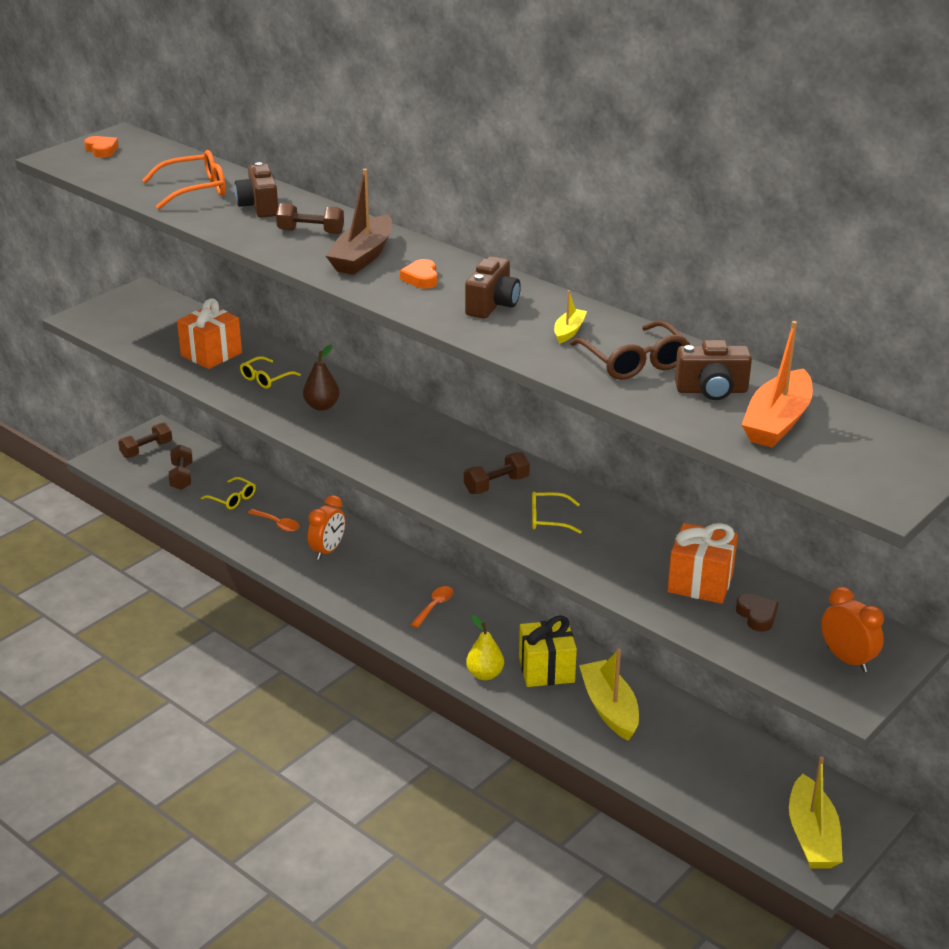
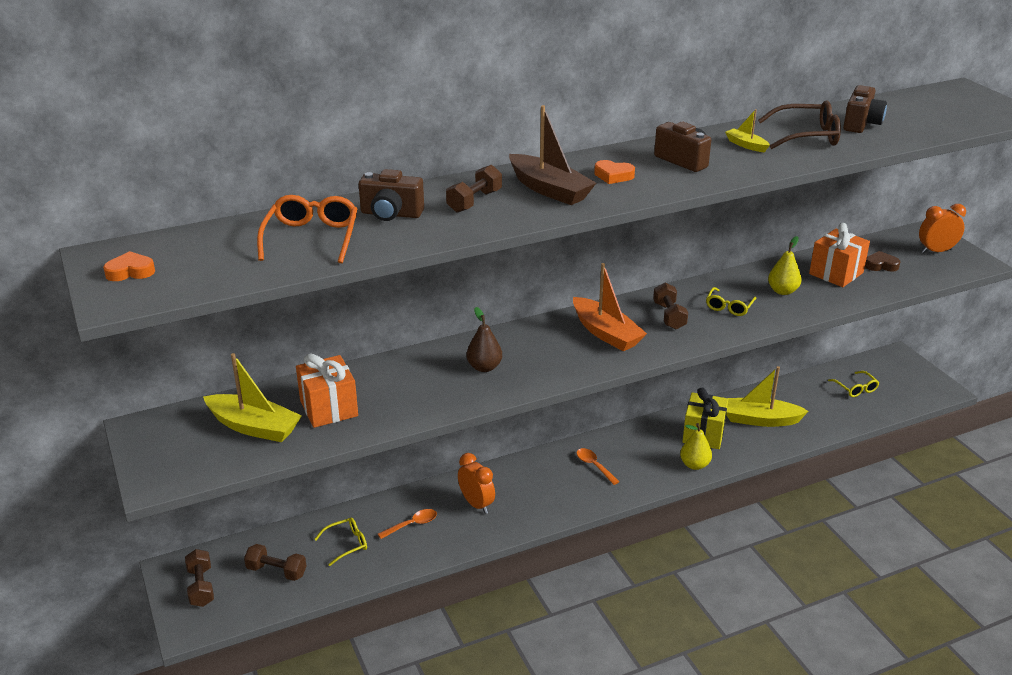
camera: 65 degrees left, 0 degrees up
yellow glasses [240,356,301,389] -> yellow glasses moved to [828,371,879,397]
orange boat [742,321,813,448] -> orange boat moved to [573,263,647,351]
yellow boat [789,756,843,869] -> yellow boat moved to [203,353,302,442]
none -> yellow pear [768,236,802,295]

